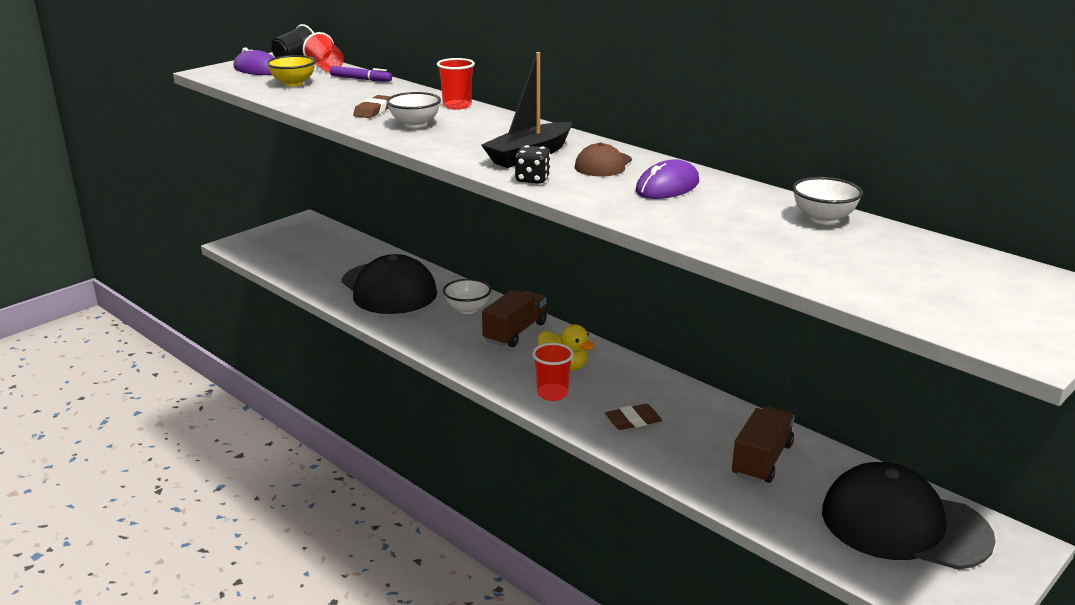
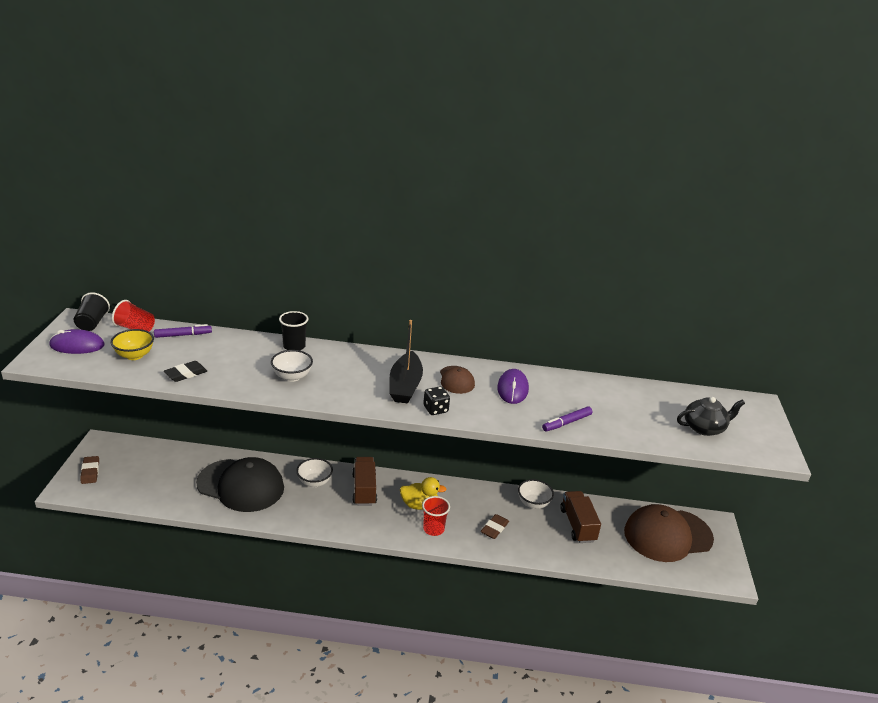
camera: 40 degrees left, 5 degrees up
brown eraser [353,95,391,118] -> brown eraser moved to [80,456,99,484]
red cup [437,58,475,110] -> black cup [279,311,308,351]
white bowl [792,177,863,224] -> white bowl moved to [518,479,554,509]
black cap [822,462,996,570] -> brown cap [624,504,714,562]
none -> black eraser [164,361,207,382]
none -> purple marker [542,406,592,431]
none -> black teapot [677,397,745,436]

